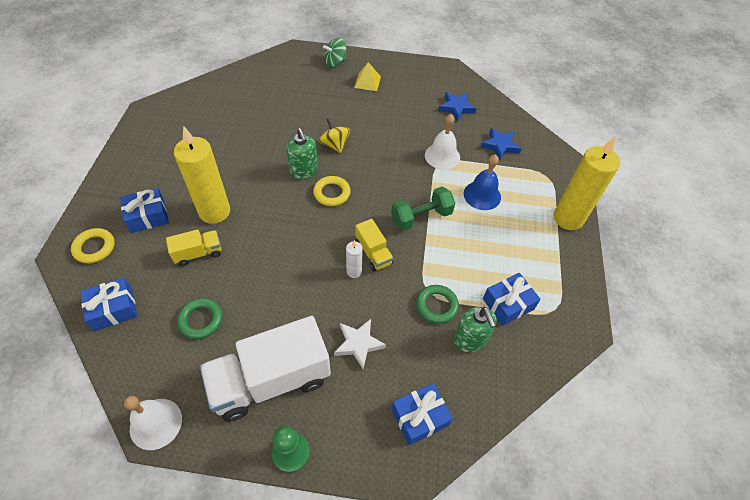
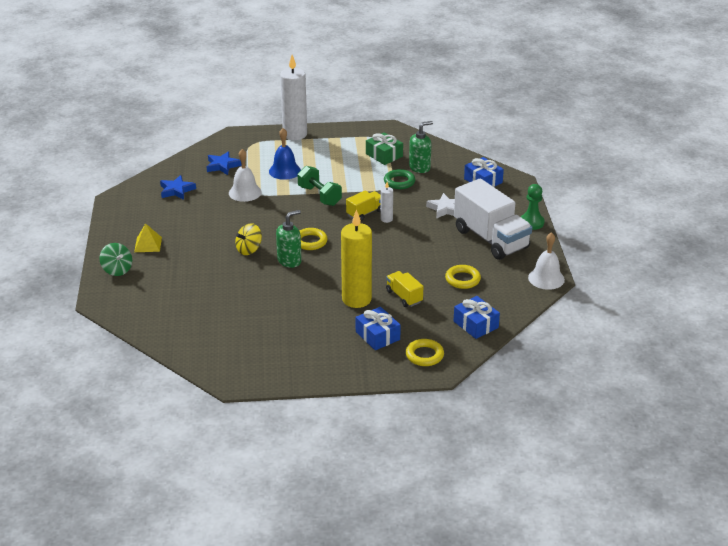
camera: 100 degrees left, 20 degrees down
green ring [177,298,223,339] -> yellow ring [445,265,481,289]
blue gift [483,273,541,326] -> green gift [366,133,403,165]
yellow candle [554,136,620,230] -> white candle [280,55,307,140]

